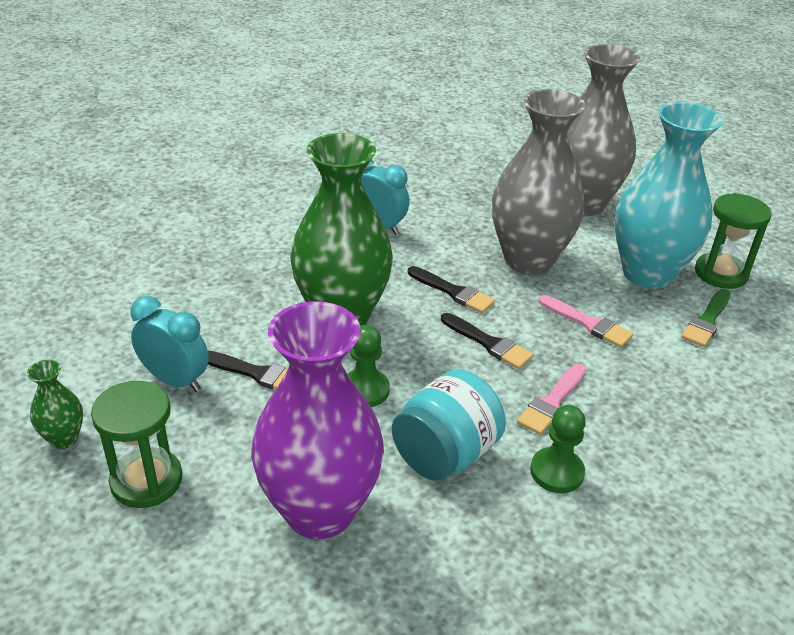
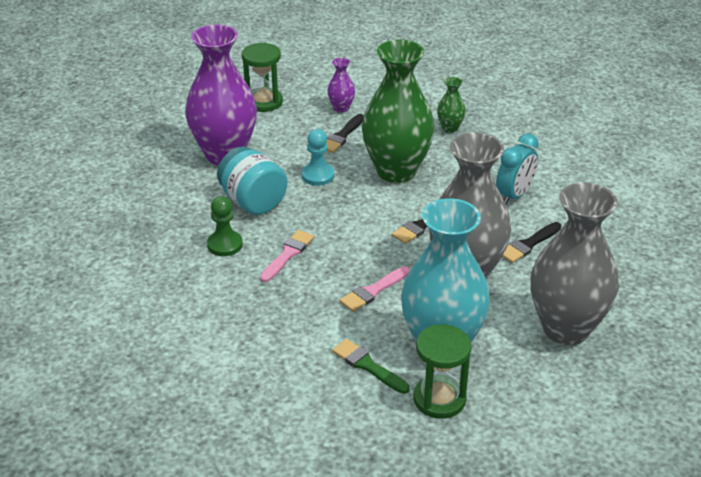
camera: 100 degrees right, 0 degrees up
green vase [27,360,83,449] -> green vase moved to [437,77,466,133]
turquoise clock [130,296,209,392] -> purple vase [327,58,355,113]
green pawn [347,325,390,407] -> turquoise pawn [302,129,334,186]
black brush [441,313,533,369] -> black brush moved to [502,222,561,263]
pink brush [517,364,586,435] -> pink brush turned 75 degrees clockwise [260,230,314,282]

